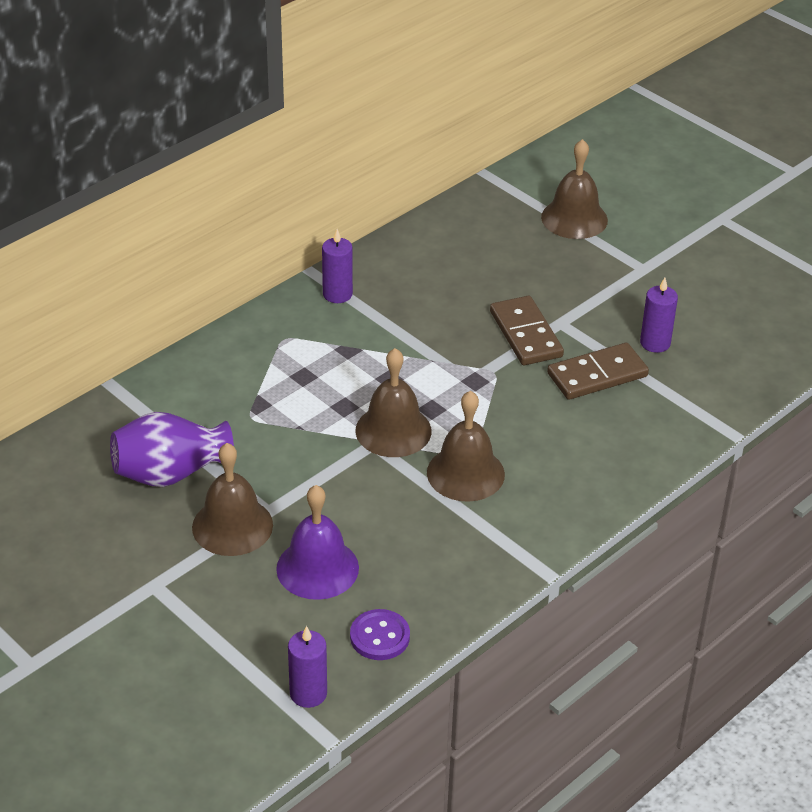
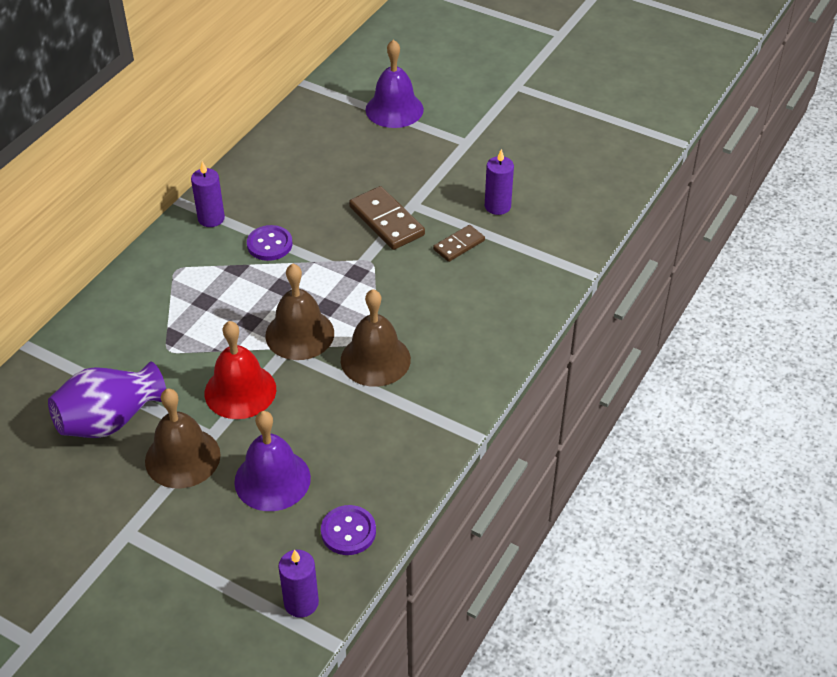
camera: 15 degrees left, 5 degrees up
brown bell [541,139,608,239] -> purple bell [366,39,424,128]
brown domino [547,343,649,400] -> brown domino [433,225,485,262], size x0.60
none -> red bell [205,321,276,419]
none -> purple button [247,225,292,261]

